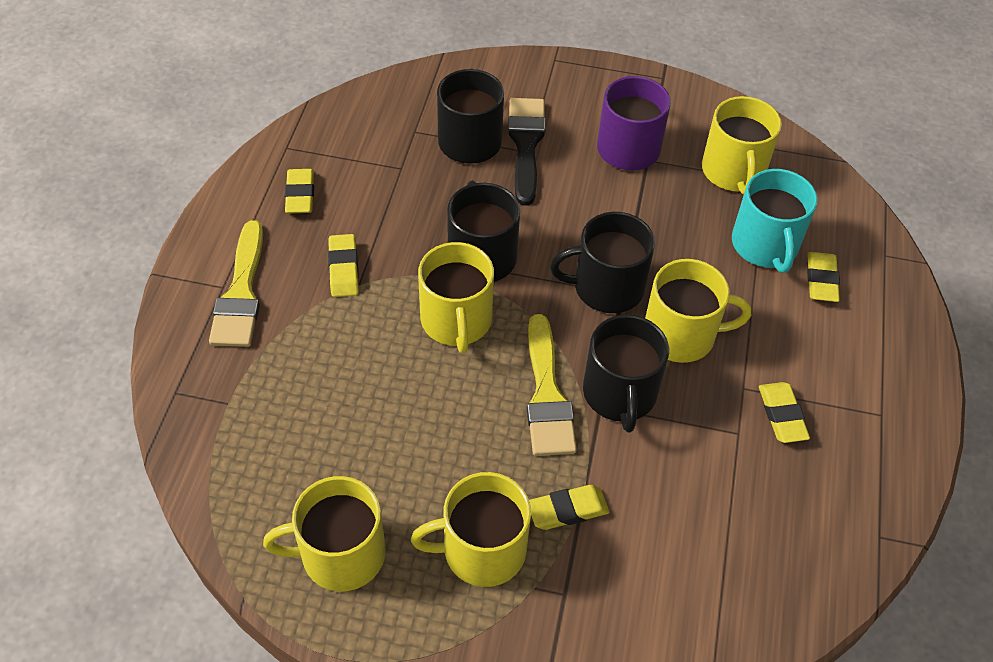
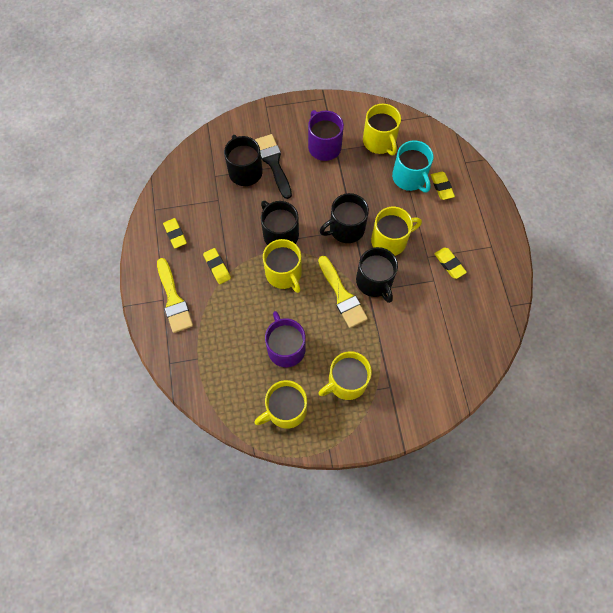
camera: 20 degrees left, 15 degrees up
yellow eraser [529,485,609,530] -> none
none -> purple mug [265,311,306,367]

